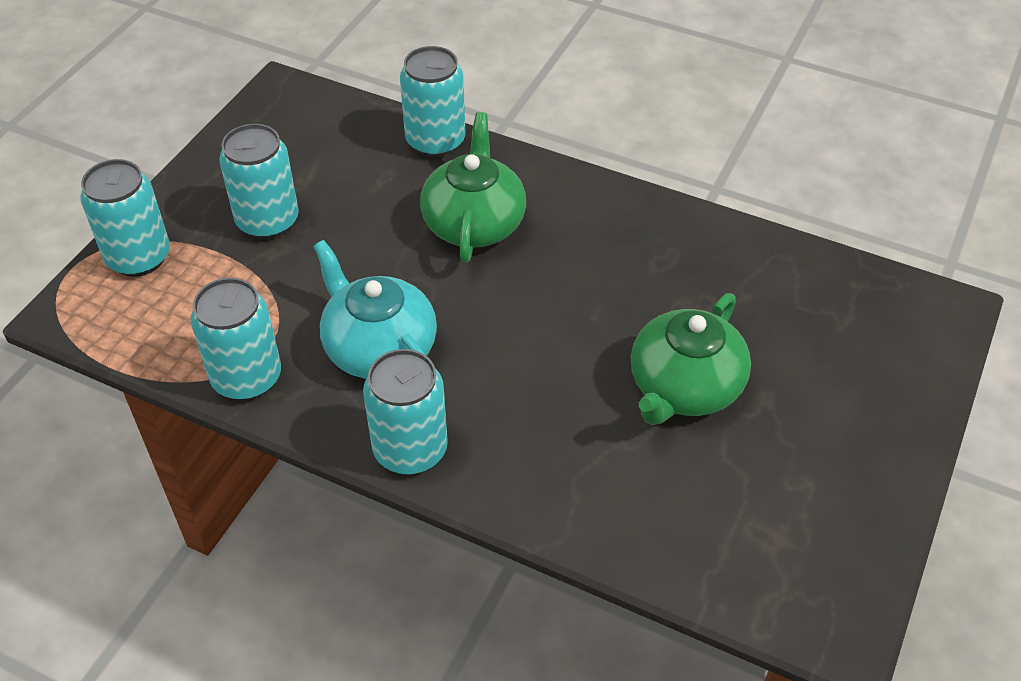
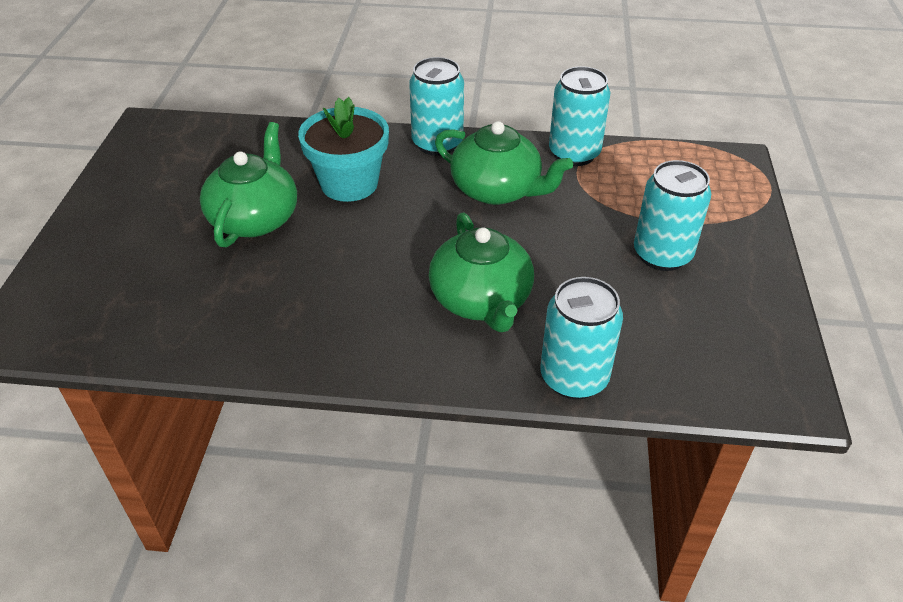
camera: 160 degrees right, 5 degrees down
turquoise can [80,159,170,277] -> none
turquoise teapot [313,240,437,379] -> green teapot [435,121,573,205]
none -> turquoise flower pot [298,97,389,202]

